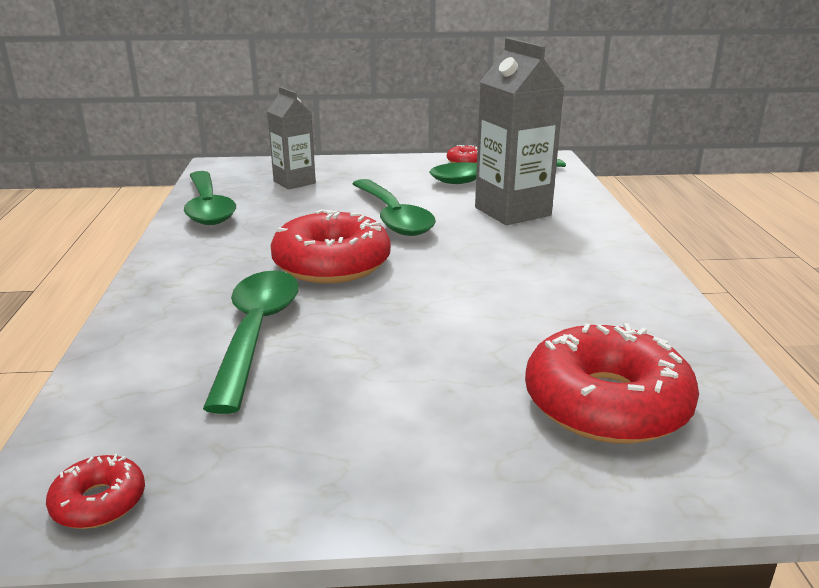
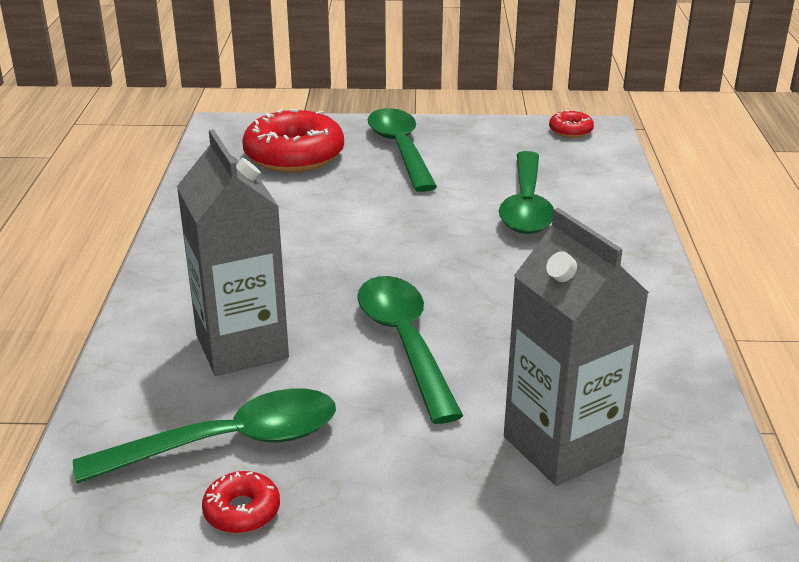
camera: 175 degrees left, 5 degrees up
green spoon [184,171,236,225] -> green spoon moved to [368,108,437,192]
grey carton [267,87,316,190] -> grey carton [504,208,649,486], size x1.60
red donut [271,209,391,283] -> none

